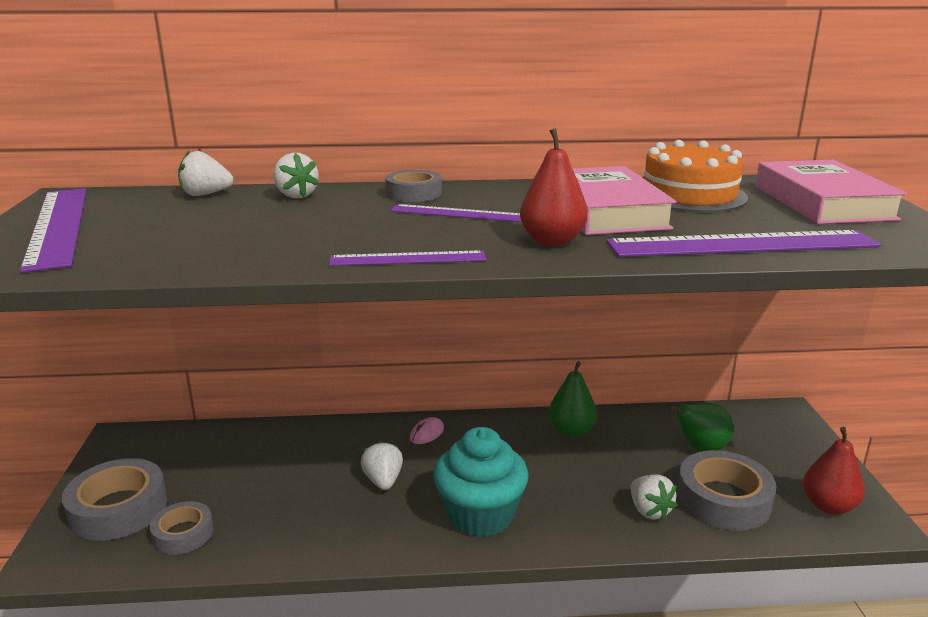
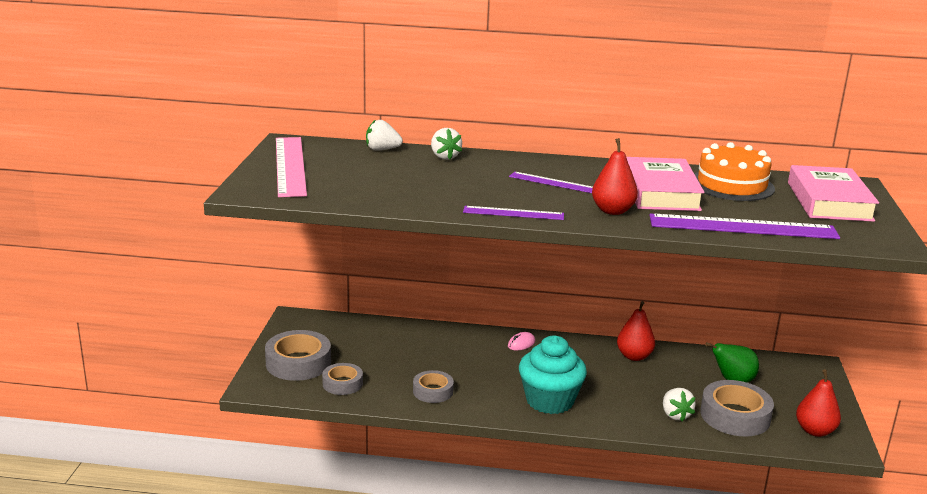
camera: 10 degrees right, 0 degrees up
purple ruler [20,188,86,273] -> pink ruler [276,137,307,197]
white strawberry [361,441,403,490] -> none
grey tape [385,170,442,202] -> grey tape moved to [413,370,454,403]
green pear [548,361,597,437] -> red pear [617,301,655,361]

